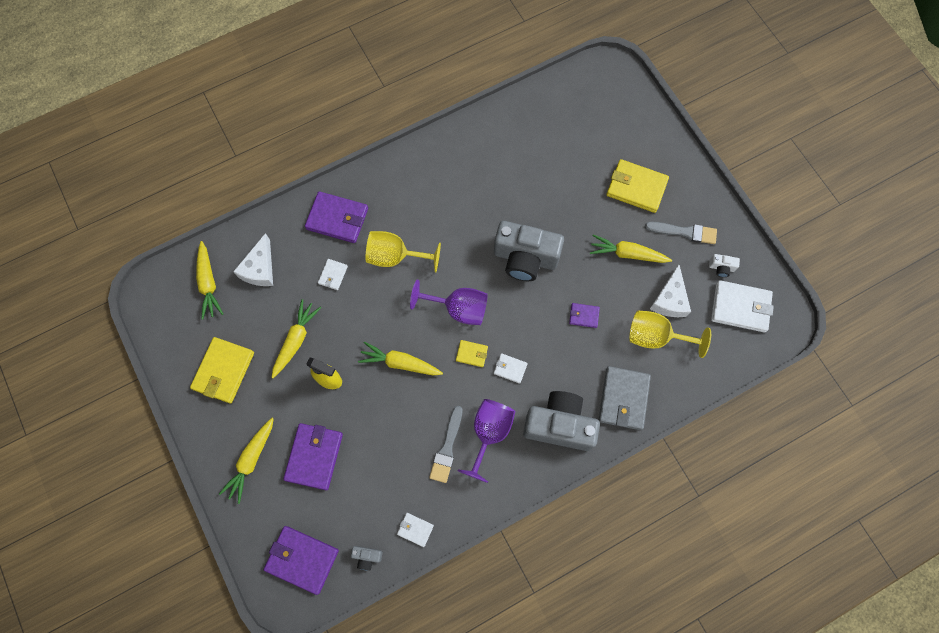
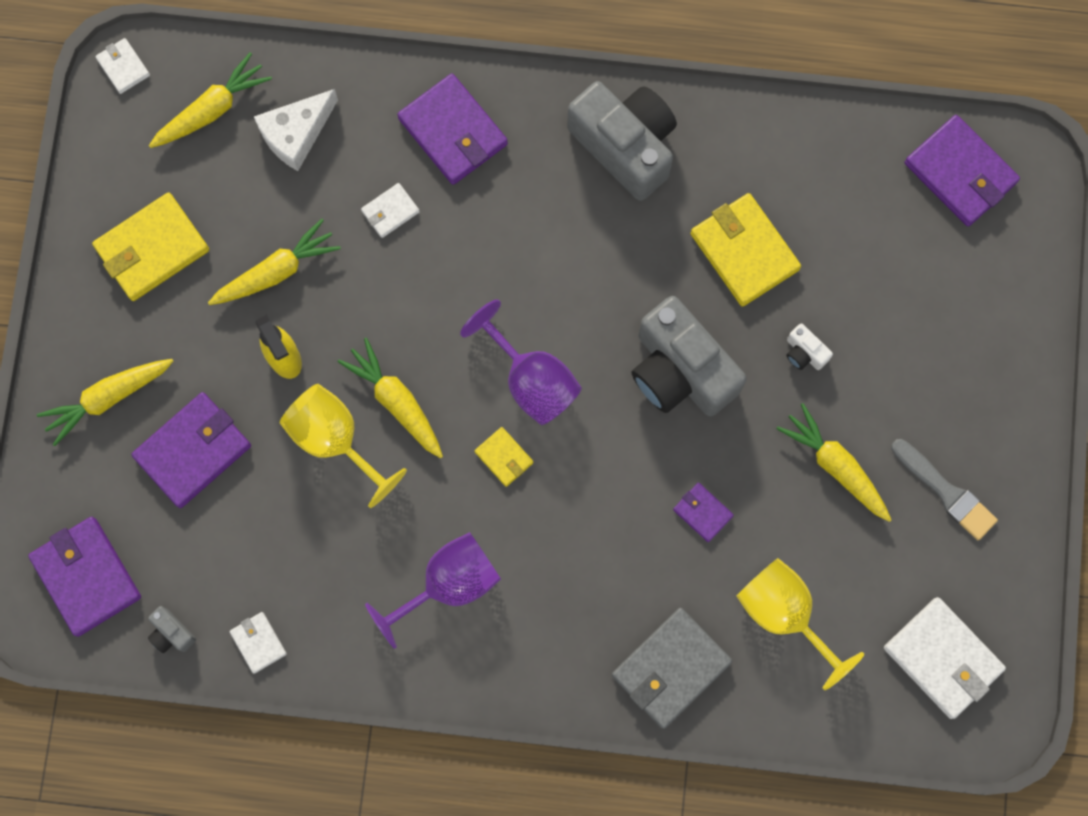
camera: 35 degrees right, 5 degrees up
yellow carrot [196,241,223,320] -> yellow carrot turned 150 degrees counterclockwise [149,52,272,148]
yellow goblet [365,231,441,272] -> yellow goblet moved to [280,384,407,508]
grey brush [429,406,462,483] -> none
white wallet [494,353,528,384] -> white wallet moved to [95,38,150,94]
grey camera [523,391,600,451] -> grey camera moved to [567,81,677,201]
yellow wallet [606,159,669,213] -> yellow wallet moved to [691,193,801,307]
white cheese [650,265,691,317] -> none
white camera [709,254,740,277] -> white camera moved to [786,323,833,370]
none -> purple wallet [905,115,1020,226]

